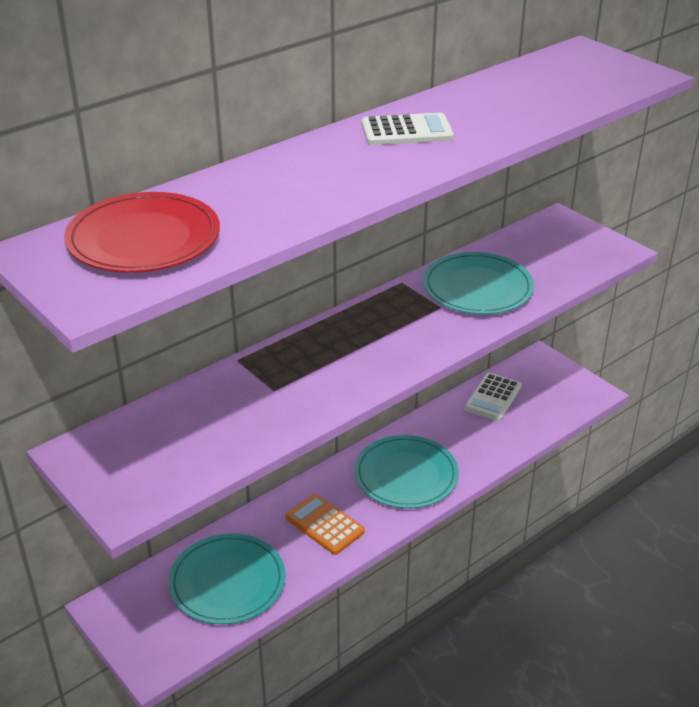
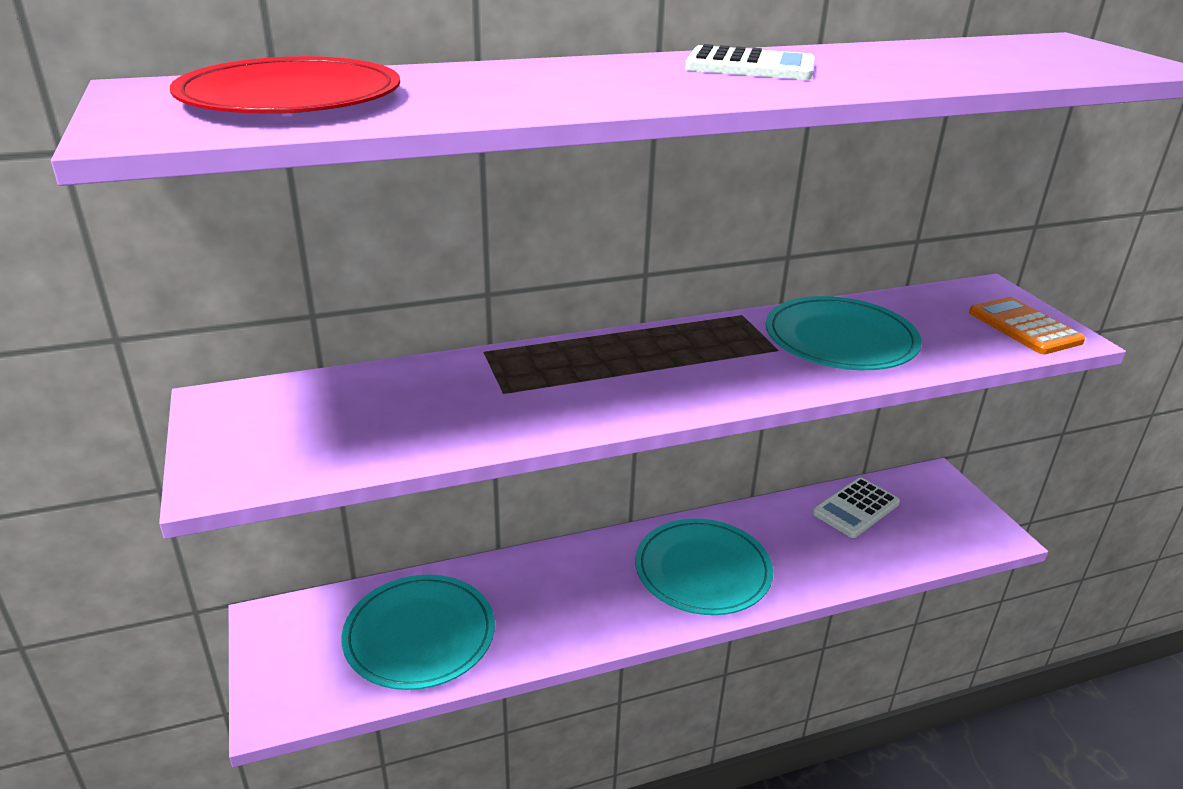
camera: 20 degrees right, 5 degrees down
orange calculator [285,494,365,555] -> orange calculator moved to [969,297,1085,354]

